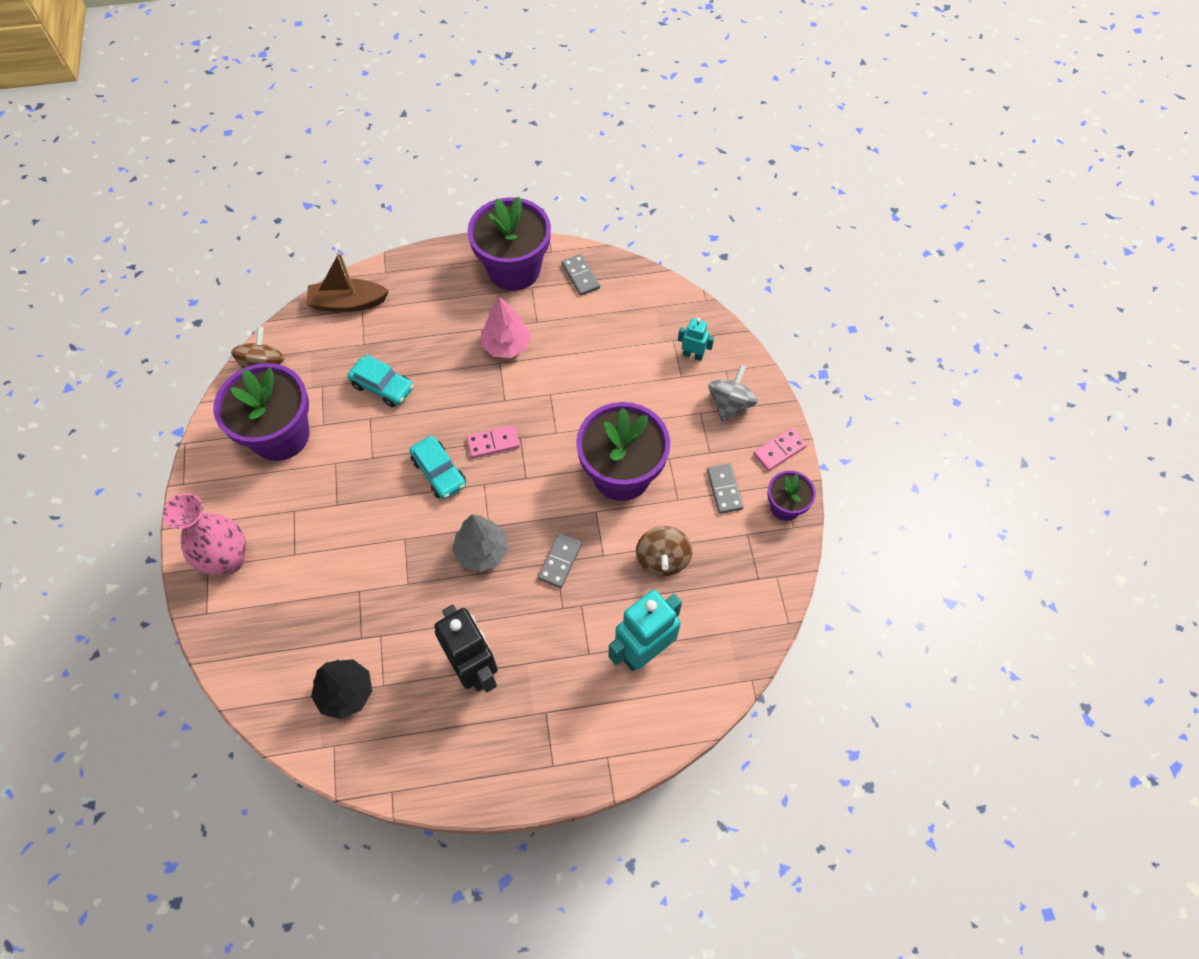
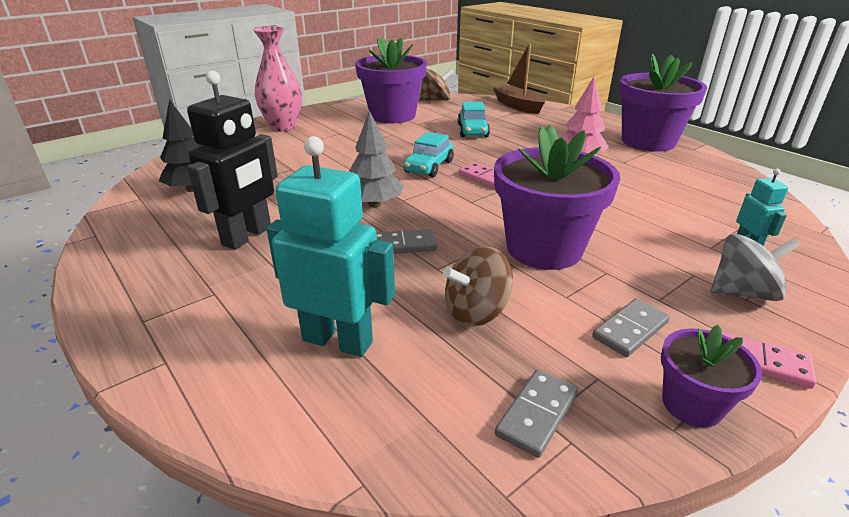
camera: 60 degrees right, 30 degrees down
grey domino [562,254,600,296] -> grey domino moved to [495,370,578,458]

